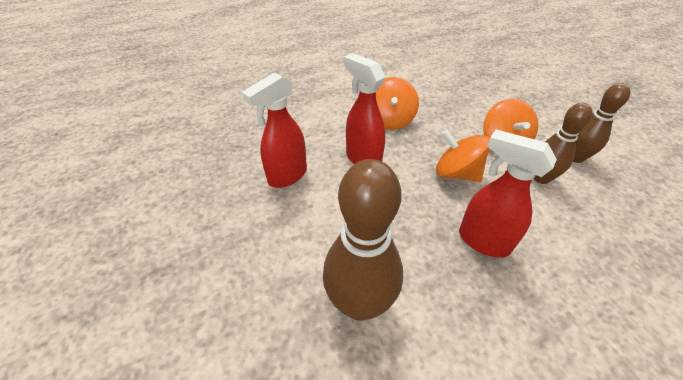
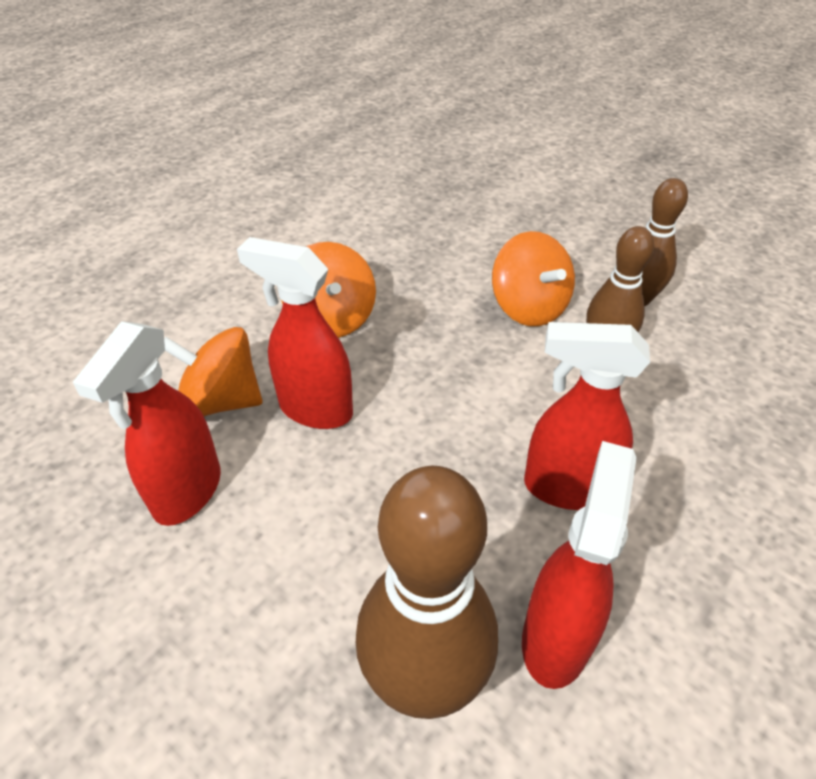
camera: 25 degrees left, 0 degrees up
orange spinning top [436,129,490,182] -> orange spinning top moved to [164,327,262,416]
none -> red spray bottle [522,441,637,689]

